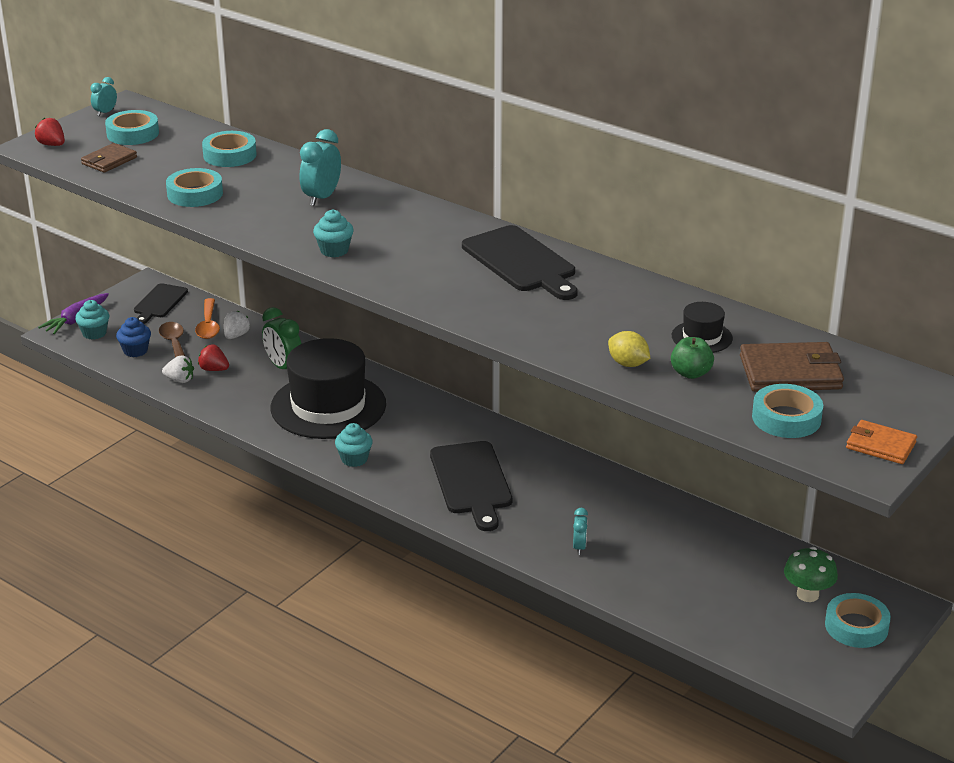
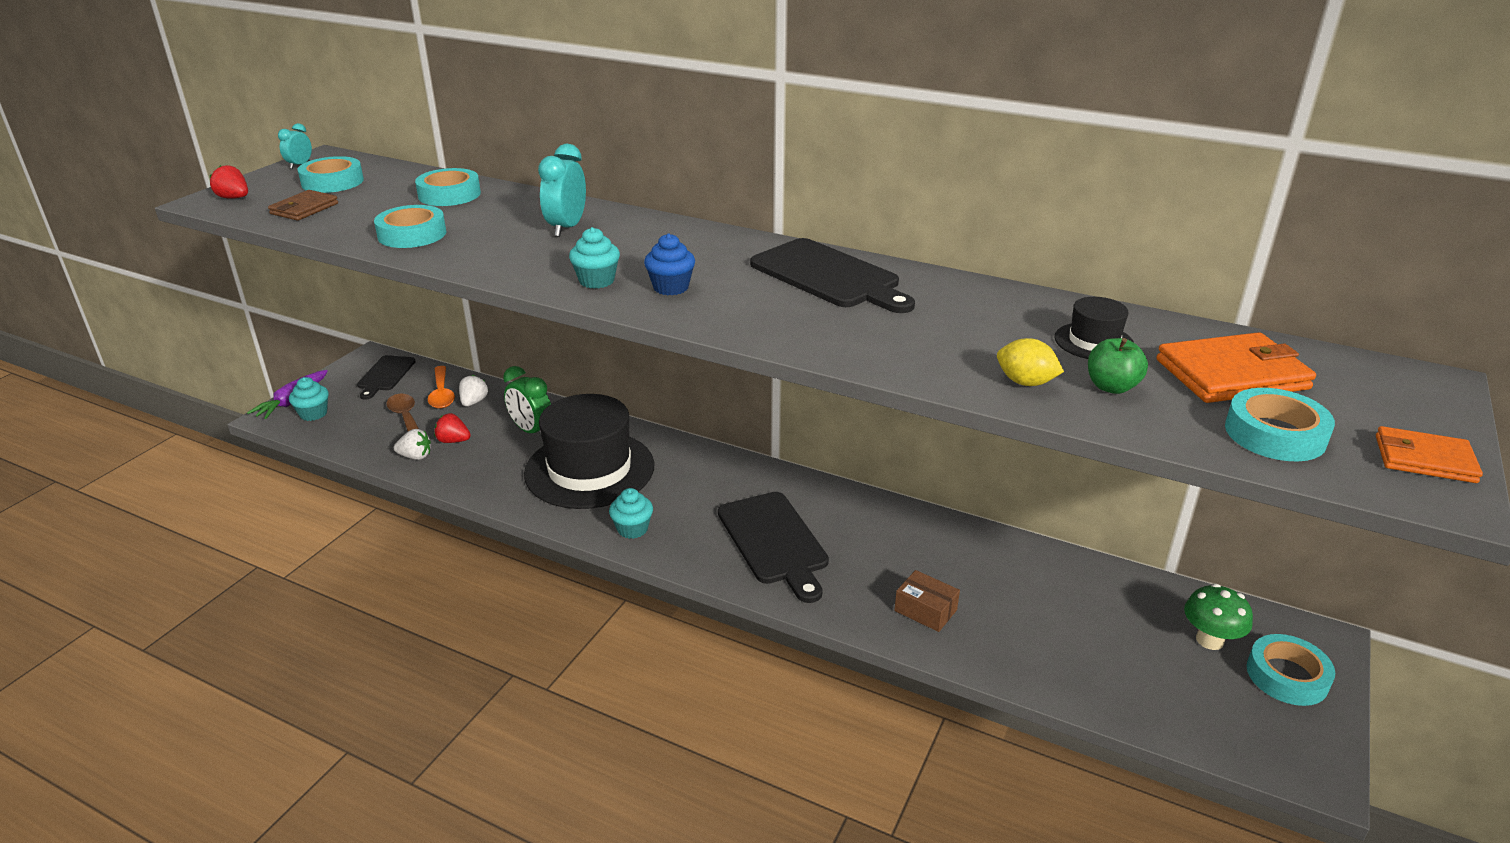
camera: 10 degrees left, 0 degrees up
blue cupcake [116,317,151,357] -> blue cupcake moved to [644,233,695,295]
turquoise clock [573,508,588,555] -> brown box [894,570,960,632]
brown wallet [740,342,844,392] -> orange wallet [1156,332,1316,403]

